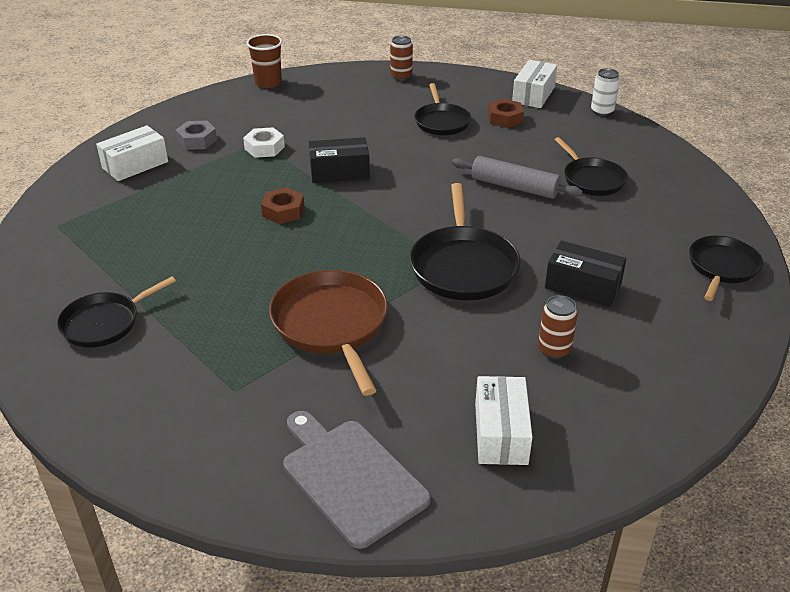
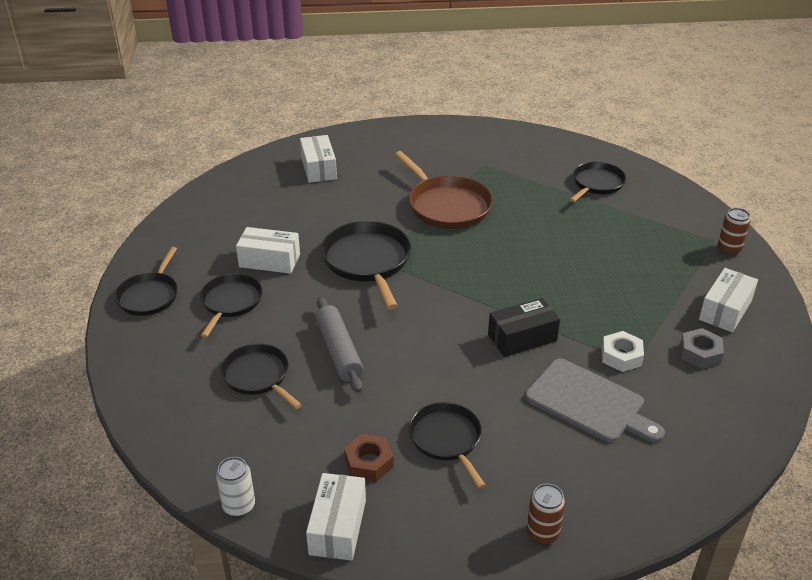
camera: 165 degrees right, 0 degrees up
brown cup [247,34,282,88] -> none
brown nut [261,188,304,224] -> none
grey cutting board [283,411,431,549] -> grey cutting board moved to [525,359,665,443]
grey rolling pin [452,156,583,199] -> grey rolling pin turned 60 degrees clockwise [315,297,363,393]
brown can [538,295,578,359] -> brown can moved to [718,208,751,255]
black box [545,240,626,307] -> white box [236,227,300,274]
none -> black pan [200,273,262,338]

